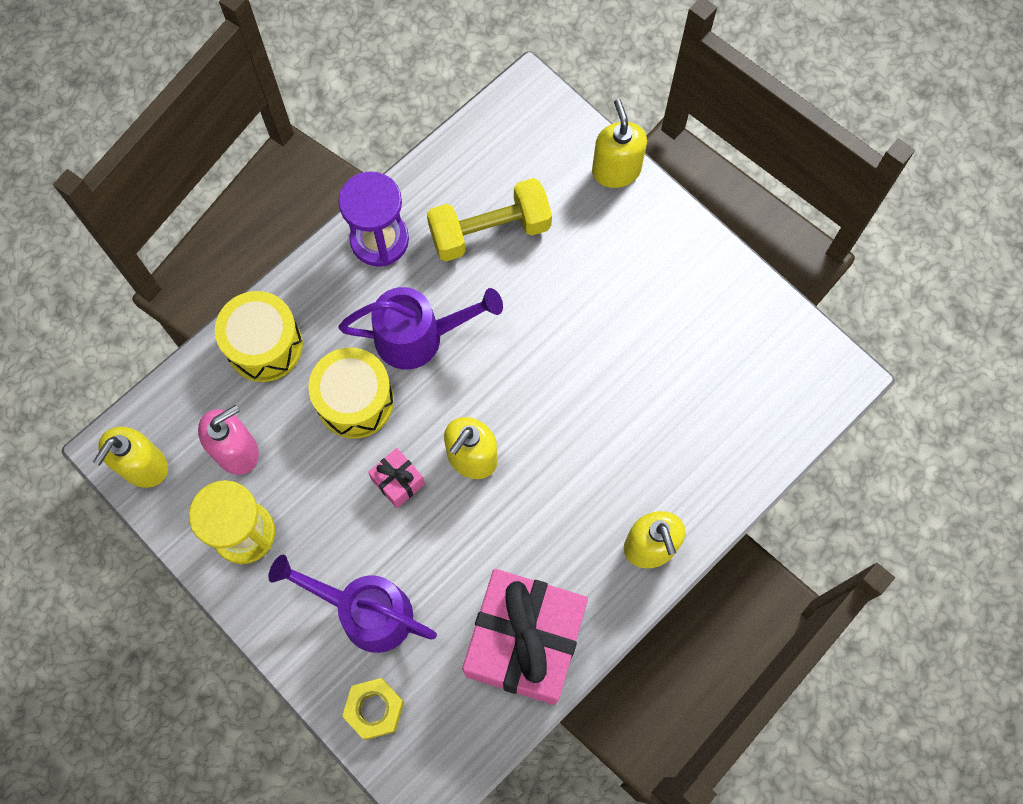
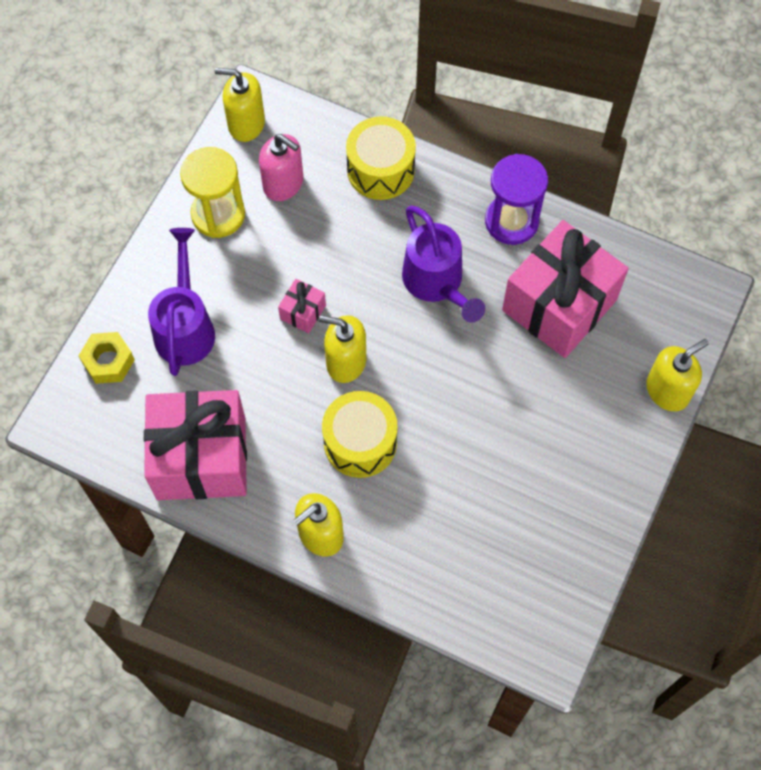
camera: 70 degrees right, 5 degrees down
yellow drum [308,347,394,439] -> yellow drum moved to [322,391,398,478]
yellow dumbbell [427,178,552,261] -> pink gift [502,220,629,358]

